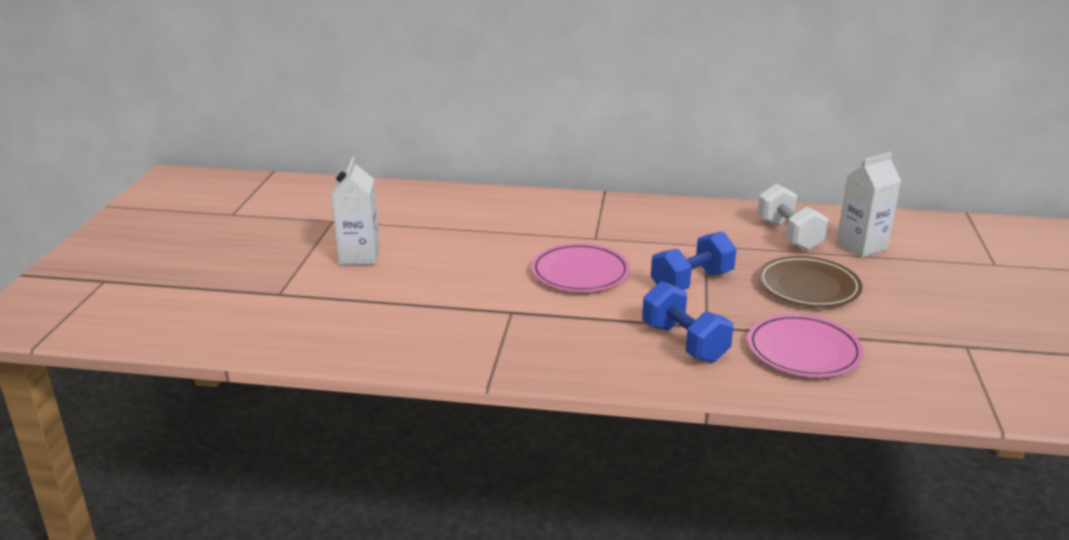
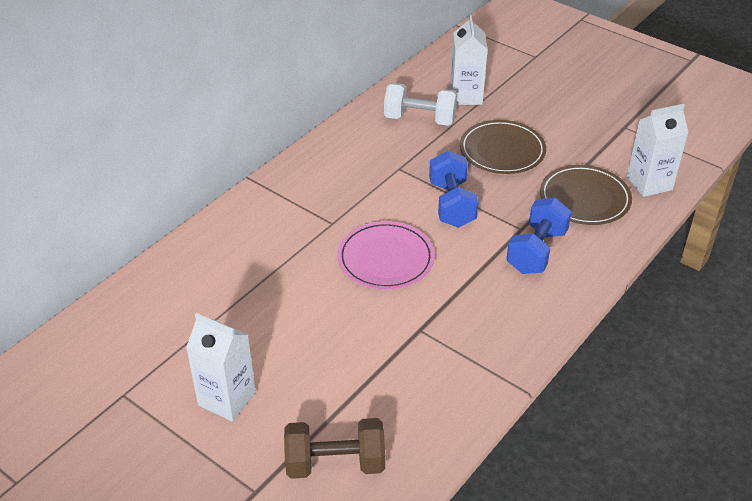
camera: 60 degrees left, 15 degrees up
blue dumbbell [642,281,733,363] -> blue dumbbell turned 60 degrees counterclockwise [506,198,572,274]
pink plate [747,314,864,377] -> brown plate [540,165,632,225]
none -> brown dumbbell [284,418,385,479]
none -> white carton [627,104,689,197]

